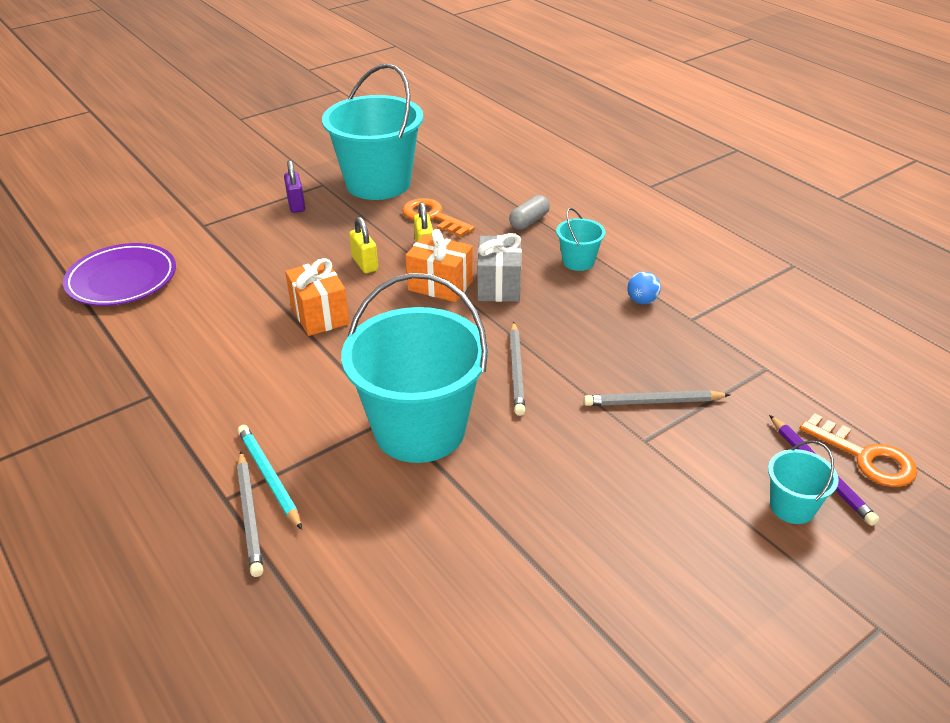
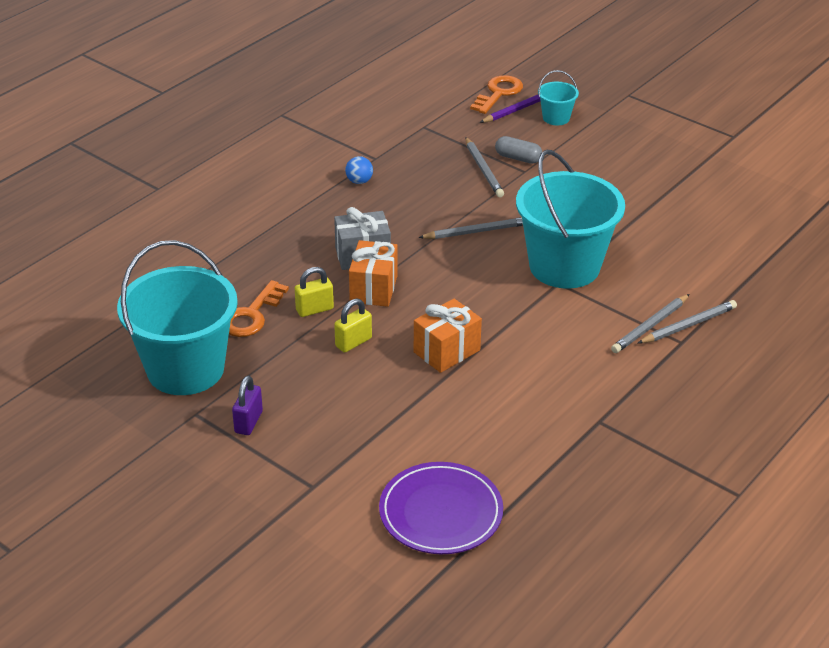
camera: 105 degrees left, 0 degrees up
turquoise pencil [238,425,302,530] -> grey pencil [611,294,690,353]
purple padlock [284,160,305,213] -> purple padlock turned 45 degrees counterclockwise [232,376,263,435]
grey capsule [509,195,550,230] -> grey capsule moved to [495,136,542,164]
turquoise bucket [556,208,605,271] -> none

